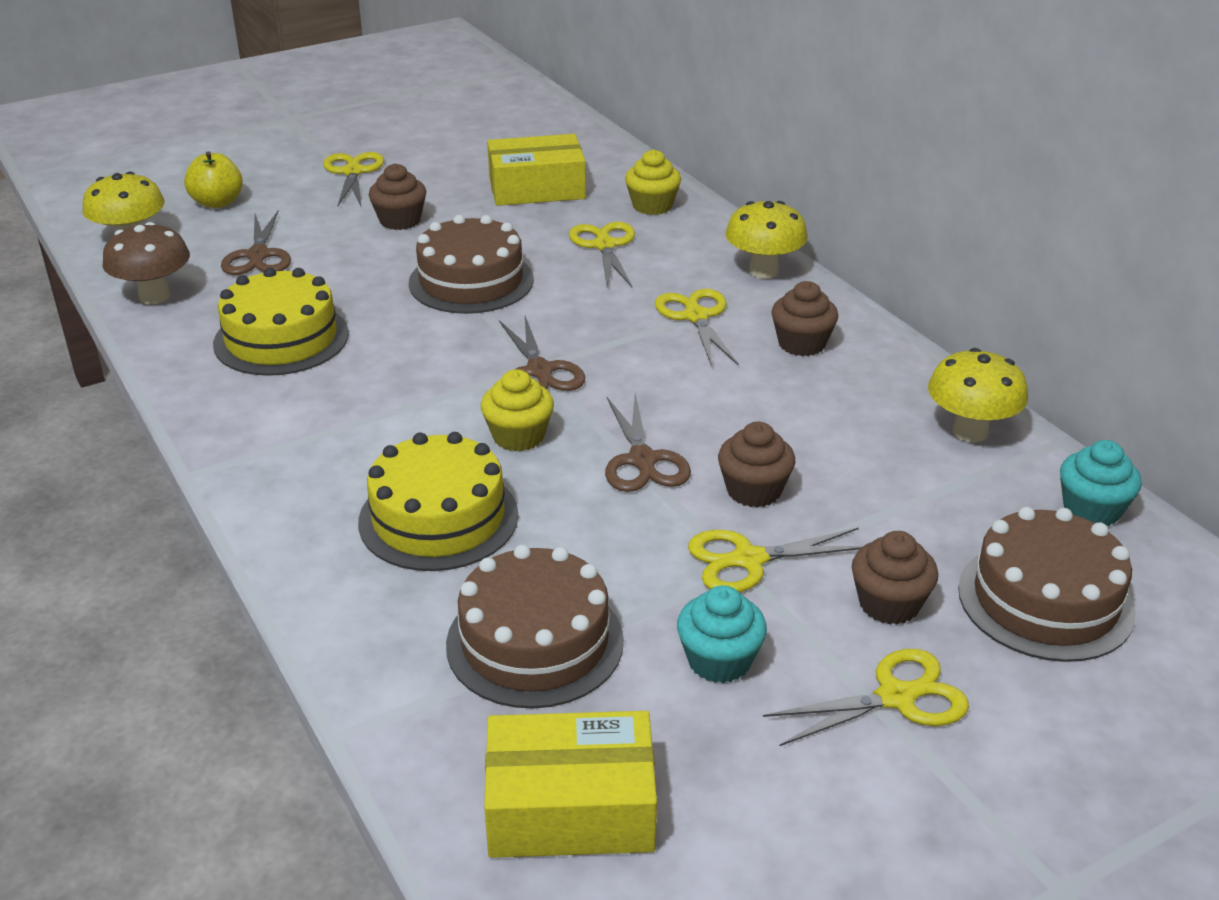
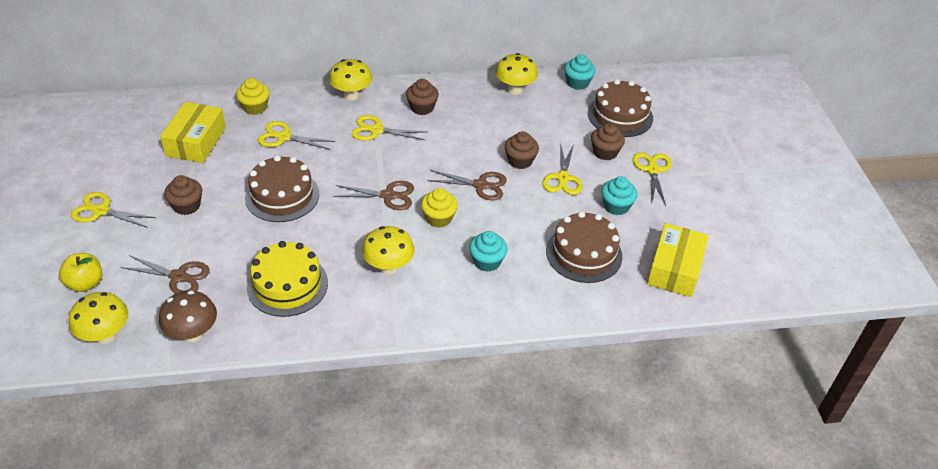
camera: 70 degrees left, 10 degrees up
yellow cake [358,432,518,571] -> turquoise cupcake [469,231,508,272]
none -> yellow mushroom [362,226,415,275]

